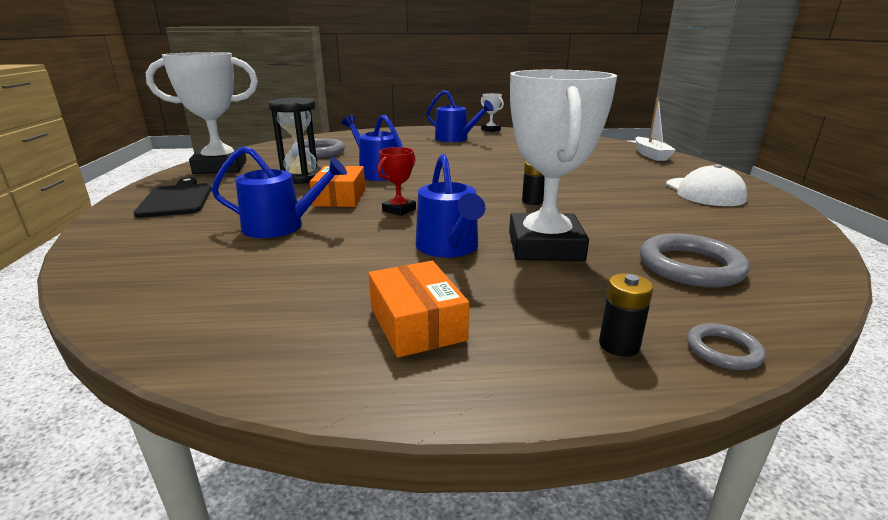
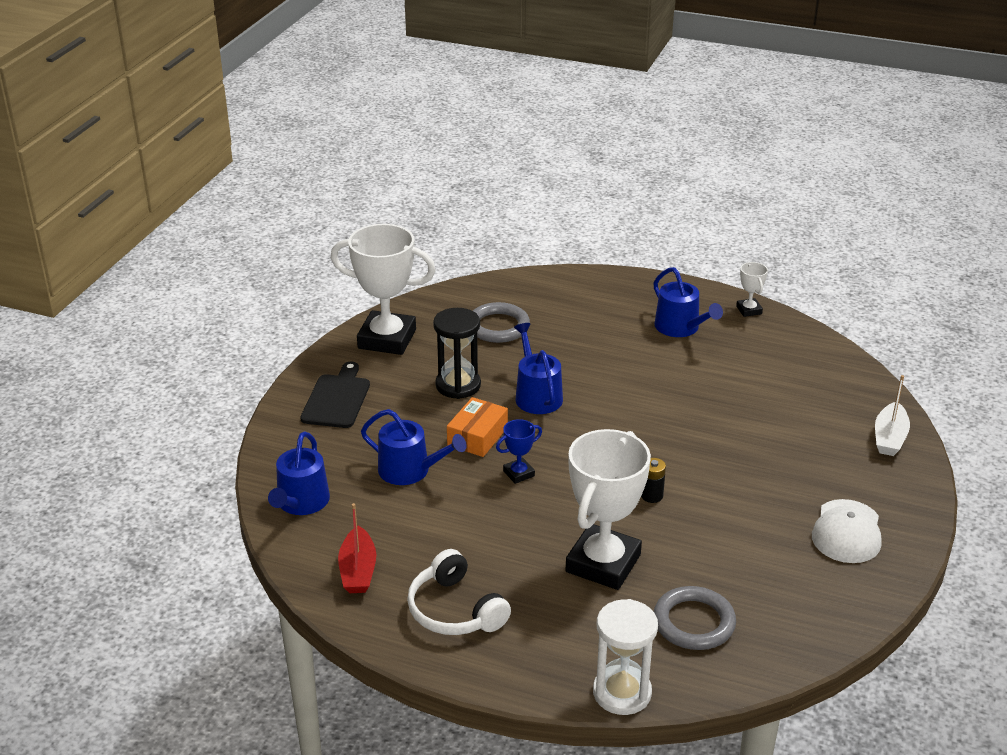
camera: 25 degrees right, 10 degrees up
orange box [369,261,469,358] -> white headphones [407,549,511,635]
red trophy [378,147,416,216] -> blue trophy [496,419,542,484]
blue watering can [416,154,485,258] -> blue watering can moved to [268,431,330,515]
black battery [599,273,653,357] -> none
grey ring [687,323,766,370] -> white hourglass [593,599,658,715]
none -> red boat [338,503,376,593]

